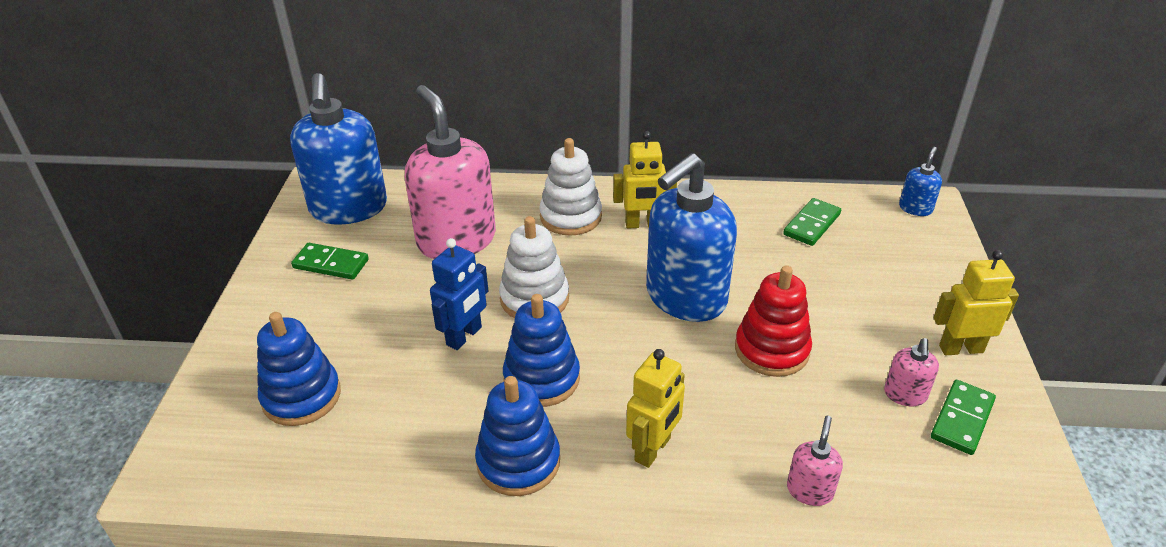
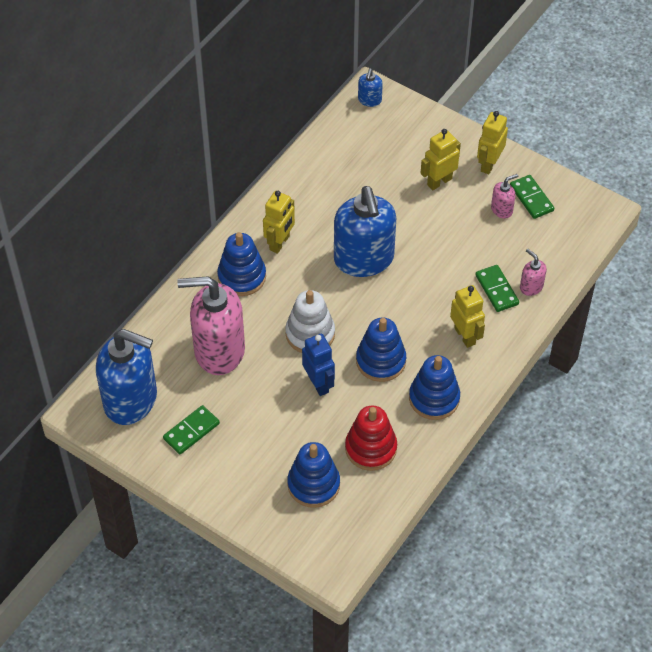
camera: 60 degrees left, 15 degrees up
white stacking toy [539,138,602,236] -> blue stacking toy [217,232,266,296]
red stacking toy [735,266,812,377] -> red stacking toy moved to [345,405,397,471]
green domino [783,198,841,246] -> green domino moved to [475,265,519,312]
pink soap dispenser [884,338,939,406] -> pink soap dispenser turned 75 degrees counterclockwise [491,174,518,219]
blue soap dispenser [899,147,942,216] -> blue soap dispenser turned 135 degrees counterclockwise [358,69,383,107]
none -> yellow robot [421,129,461,190]

